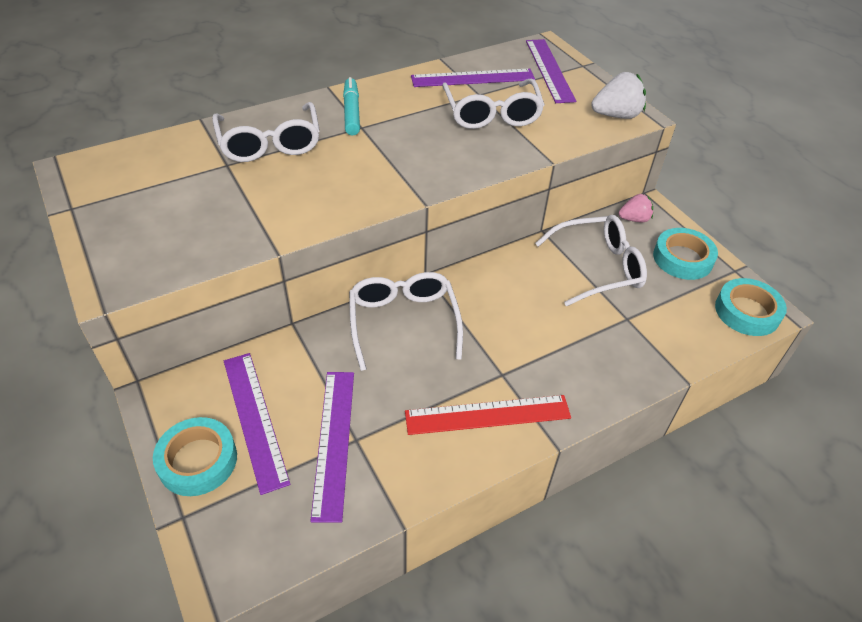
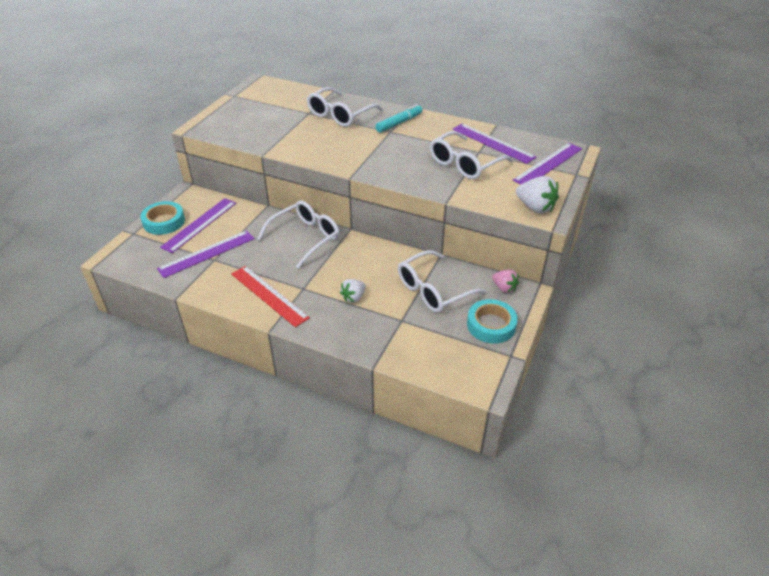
camera: 55 degrees right, 5 degrees down
white glasses [535,215,647,306] -> white glasses turned 105 degrees clockwise [398,250,487,313]
turquoise tape [715,278,787,336] -> none
none -> white strawberry [340,279,366,303]

